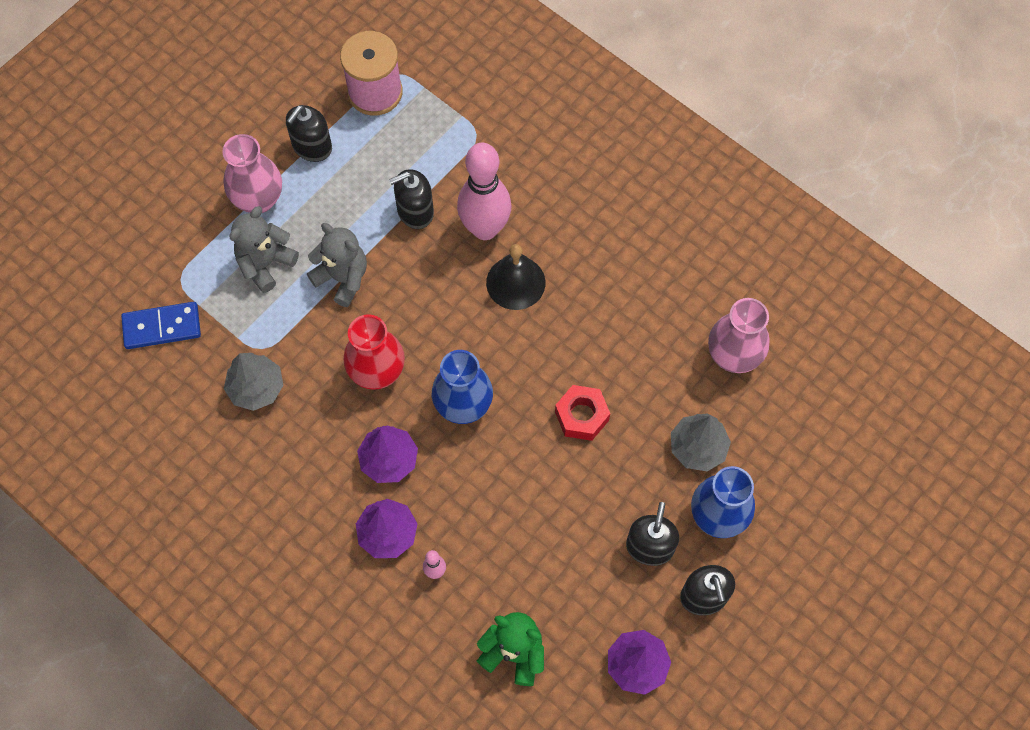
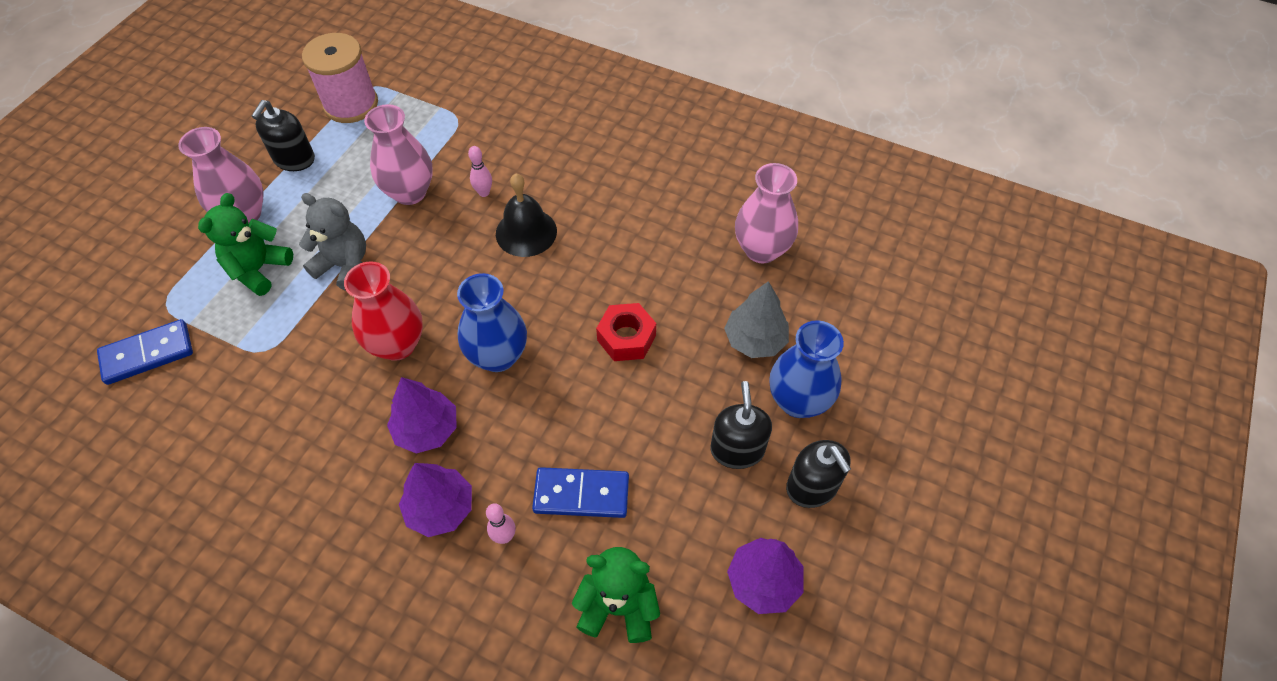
camera: 15 degrees left, 10 degrees down
grey tree [224,353,284,411] -> none
grey teddy bear [229,206,299,293] -> green teddy bear [198,193,293,296]
black soap dispenser [389,169,434,229] -> pink vase [364,104,433,205]
pink bowling pin [457,143,511,240] -> pink bowling pin [468,146,492,197], size x0.40
none -> blue domino [532,467,629,518]

